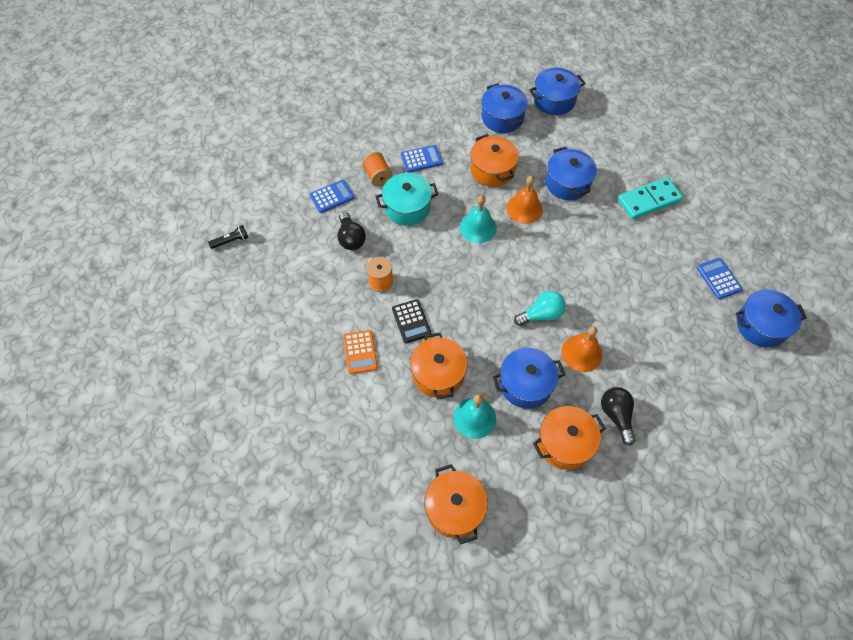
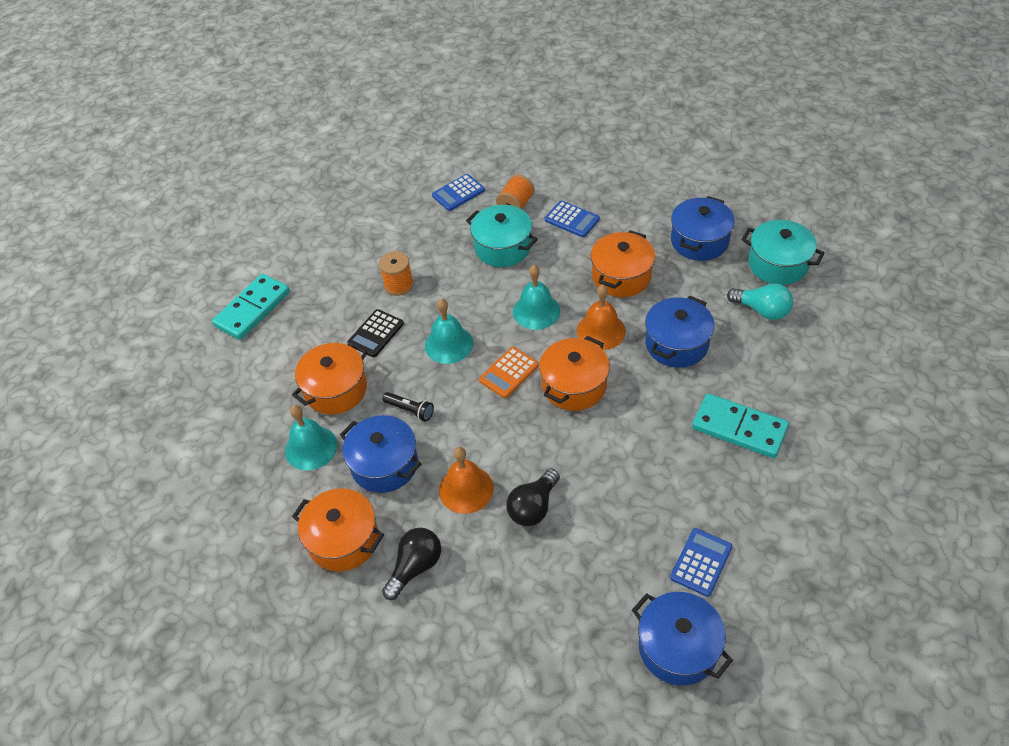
camera: 55 degrees right, 10 degrees down
black flashlight [208,225,248,249] -> black flashlight moved to [382,392,434,422]
blue calculator [310,180,355,213] -> blue calculator turned 120 degrees clockwise [432,174,485,211]
black light bulb [338,211,366,250] -> black light bulb moved to [506,469,560,526]
orange calculator [343,330,378,374] -> orange calculator moved to [479,347,539,398]
orange pot [424,464,488,544] -> orange pot moved to [539,336,610,411]
turquoise light bulb [514,291,566,326] -> turquoise light bulb moved to [727,283,793,320]
blue pot [529,68,585,115] -> turquoise pot [741,220,825,285]
none -> turquoise domino [212,274,290,340]
none -> turquoise bell [425,299,473,364]

